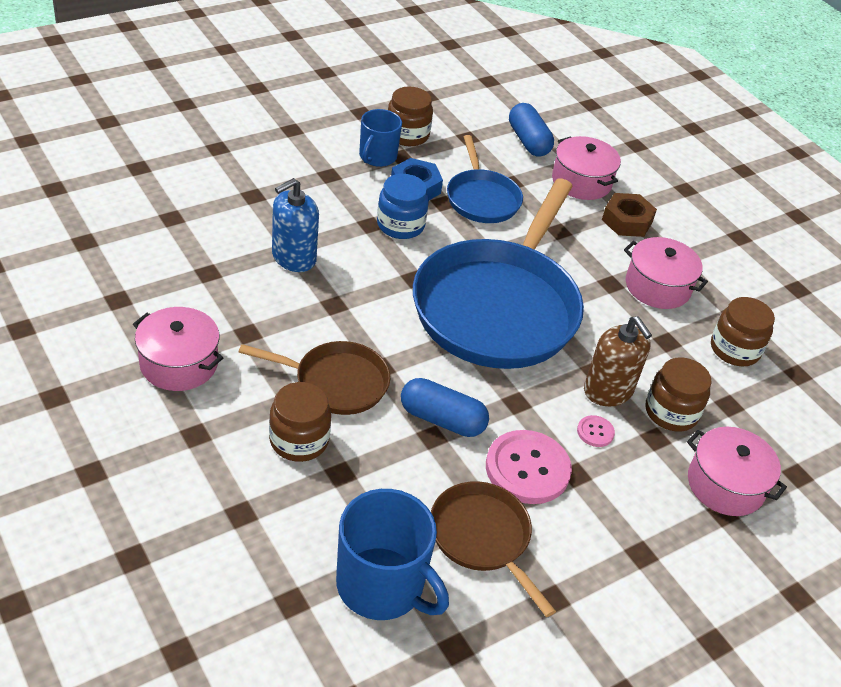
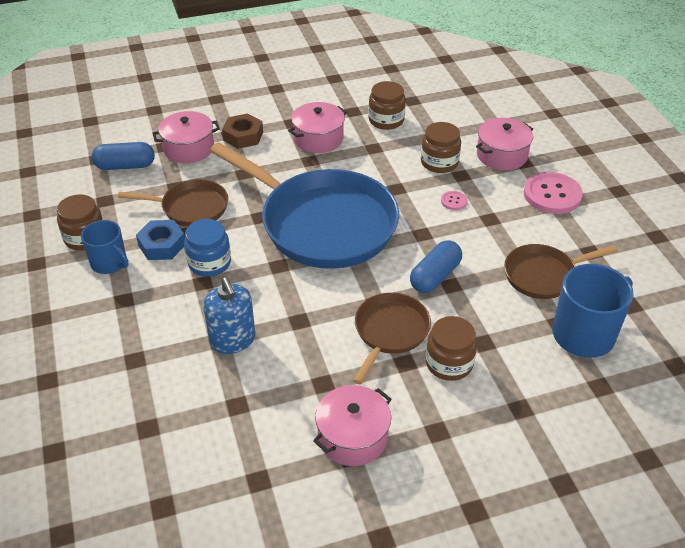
camera: 70 degrees left, 0 degrees up
blue pan [447,135,523,223] -> brown pan [118,179,228,227]
pink button [486,430,572,504] -> pink button moved to [524,172,583,214]
brown soap dispenser [584,316,652,406] -> none

